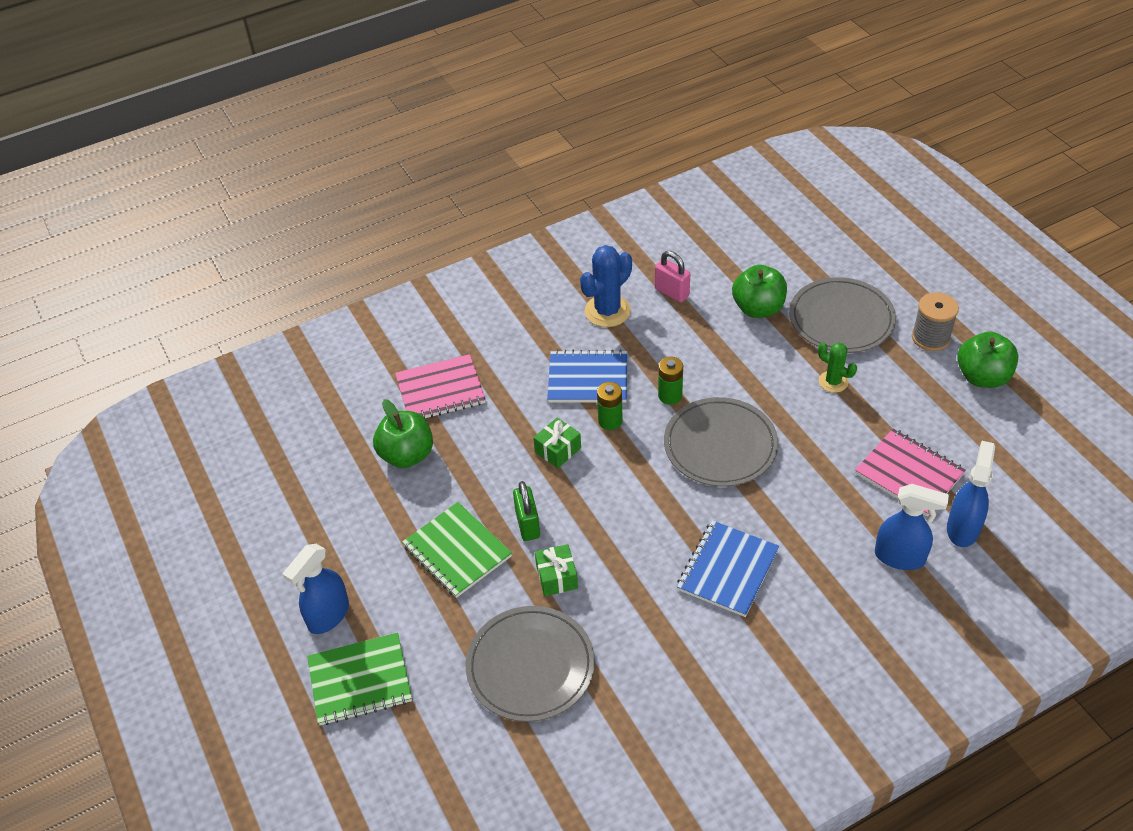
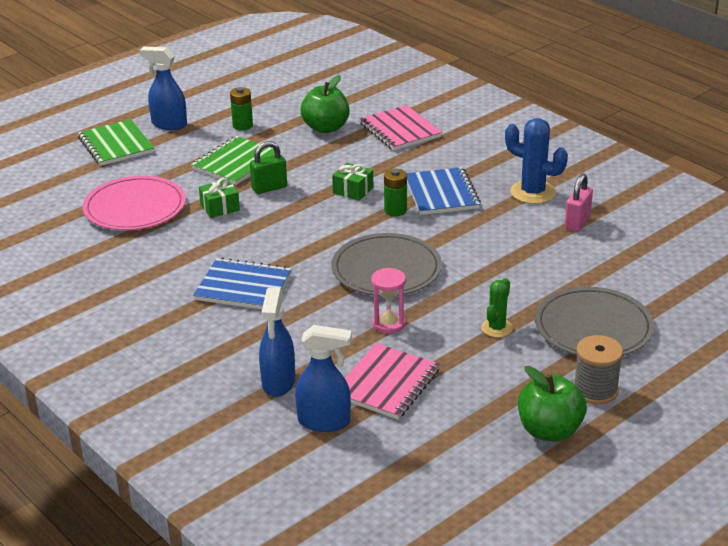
camera: 75 degrees right, 15 degrees down
grey plate [466,606,595,722] -> pink plate [82,176,186,230]
green battery [658,357,683,405] -> green battery moved to [230,87,253,131]
green apple [732,265,787,318] -> none
none -> pink hourglass [371,268,406,334]

